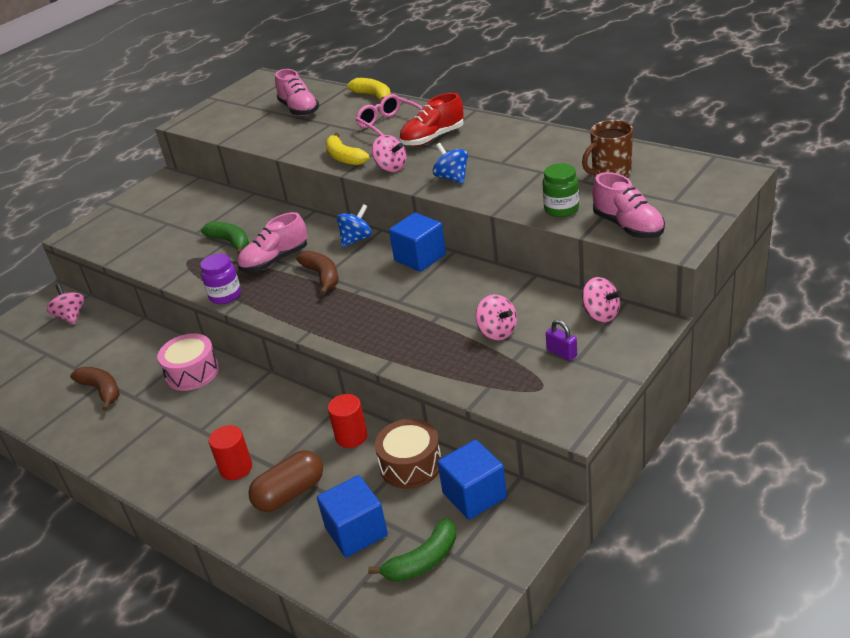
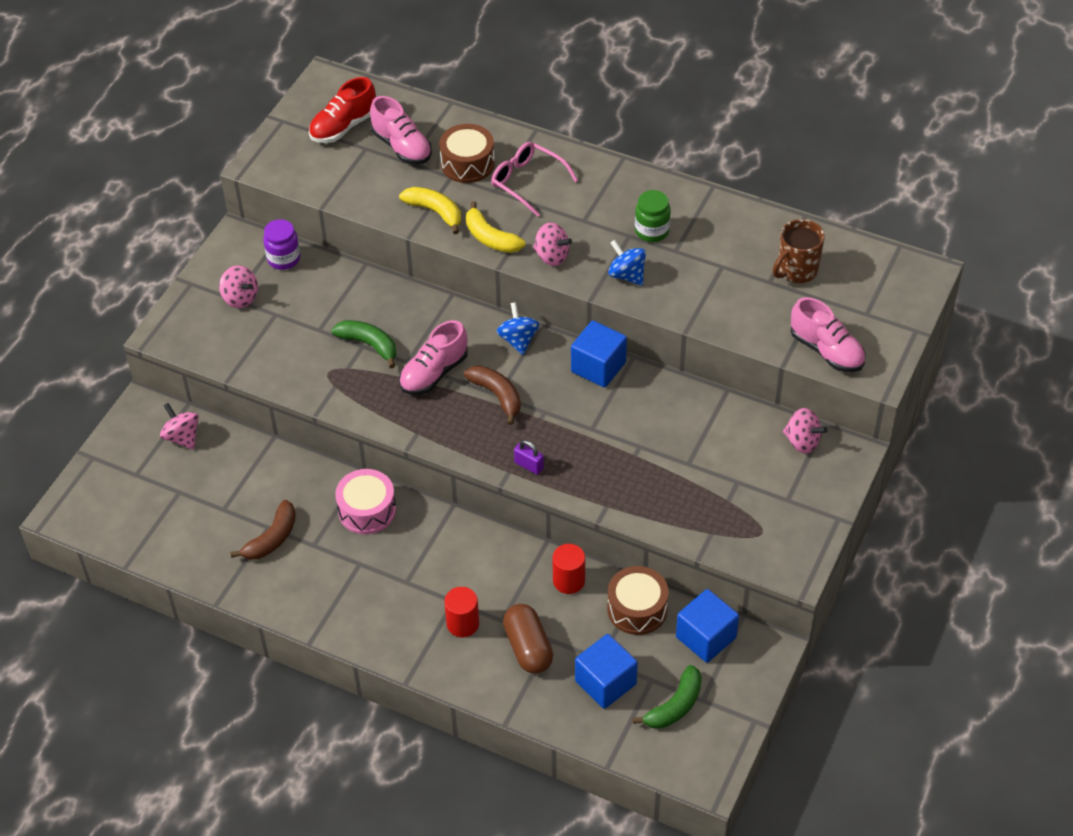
camera: 15 degrees left, 15 degrees up
brown banana [70,367,120,411] -> brown banana turned 90 degrees clockwise [230,500,296,560]
purple jar [200,254,241,304] -> purple jar moved to [263,219,300,270]
brown capsule [248,450,323,512] -> brown capsule turned 60 degrees counterclockwise [503,604,553,674]
blue spinning top [337,204,372,247] -> blue spinning top turned 45 degrees counterclockwise [497,302,539,355]
yellow banana [347,78,391,101] -> yellow banana moved to [399,187,461,234]
red shoe [399,93,464,146] -> red shoe moved to [309,77,376,143]
pink spinning top [476,294,517,340] -> pink spinning top moved to [219,265,258,308]
green jar [542,163,579,217] -> green jar moved to [635,190,671,242]
purple padlock [546,320,577,361] -> purple padlock moved to [514,440,544,475]
none -> brown drum [439,124,495,183]

